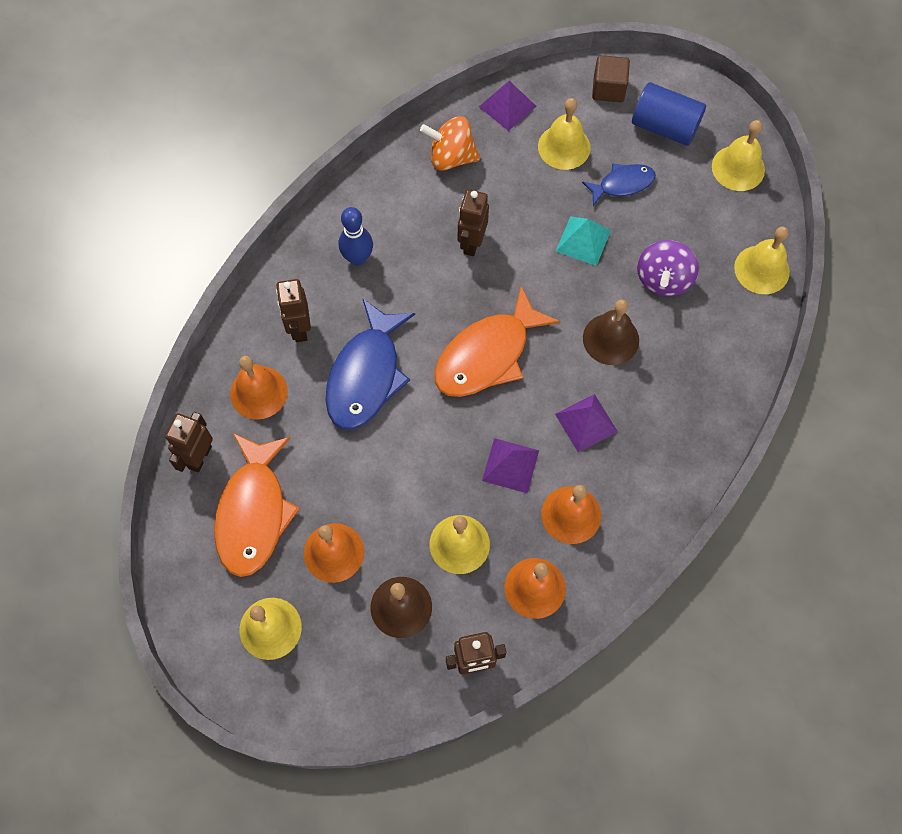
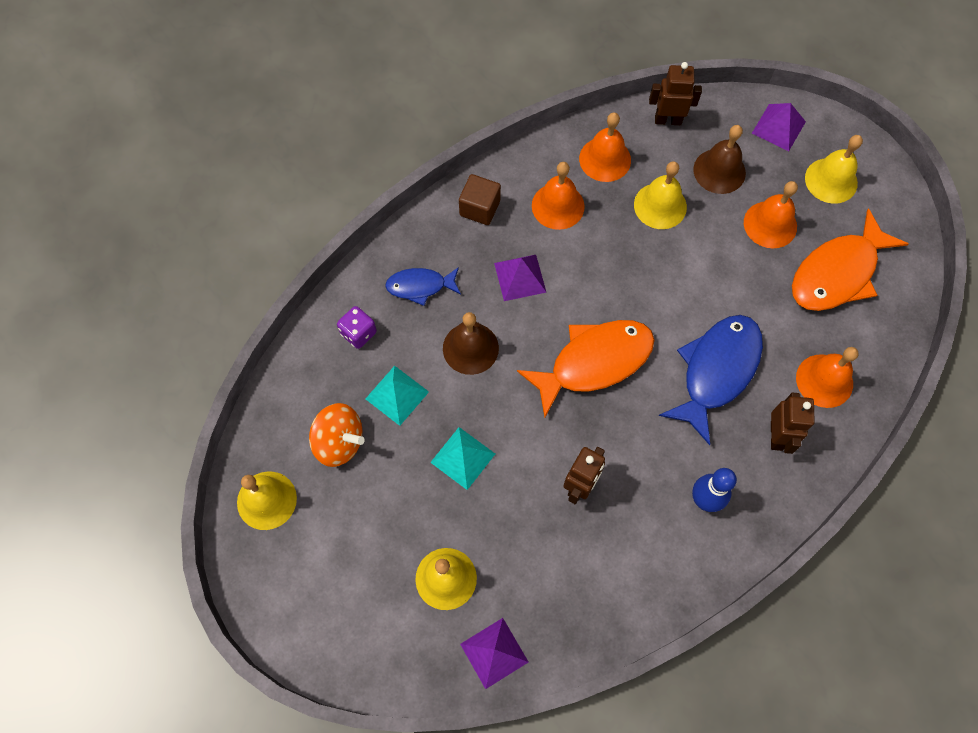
camera: 165 degrees left, 0 degrees up
brown robot [165,412,213,473] -> none
orange fish [214,433,300,577] -> orange fish turned 150 degrees counterclockwise [792,208,909,311]
orange spinning top [420,116,480,171] -> orange spinning top moved to [309,403,365,467]
purple pyramid [482,438,539,493] -> purple pyramid moved to [752,103,806,151]
blue fish [582,164,656,206] -> blue fish moved to [385,267,461,306]
brown cube [592,55,630,102] -> brown cube moved to [459,174,501,225]
blue cylinder [632,82,706,146] -> none
purple spinning top [637,240,699,296] -> turquoise pyramid [365,366,429,426]
yellow bell [734,226,790,294] -> none
none -> purple dice [337,306,377,349]

